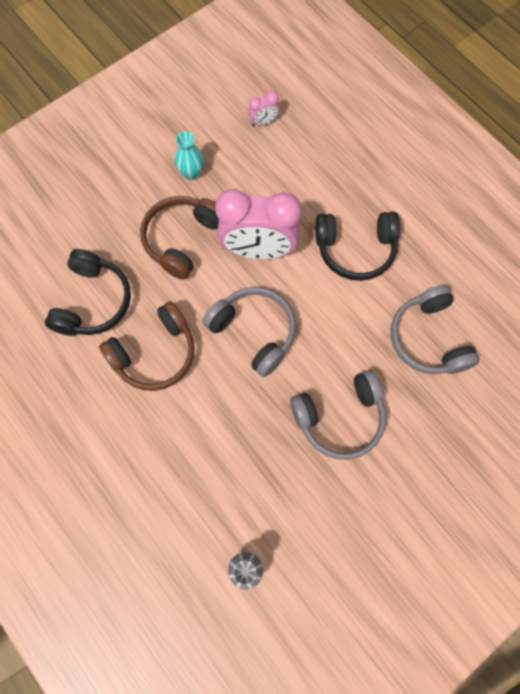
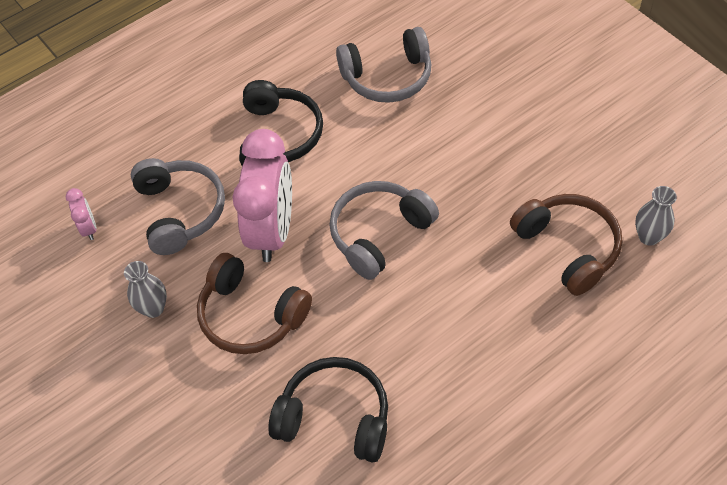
camera: 85 degrees left, 15 degrees down
brown headphones [99,301,195,391] -> brown headphones moved to [510,194,622,296]
turquoise vase [175,132,203,180] -> grey vase [124,261,167,318]
grey headphones [290,371,386,460] -> grey headphones moved to [131,158,225,255]

